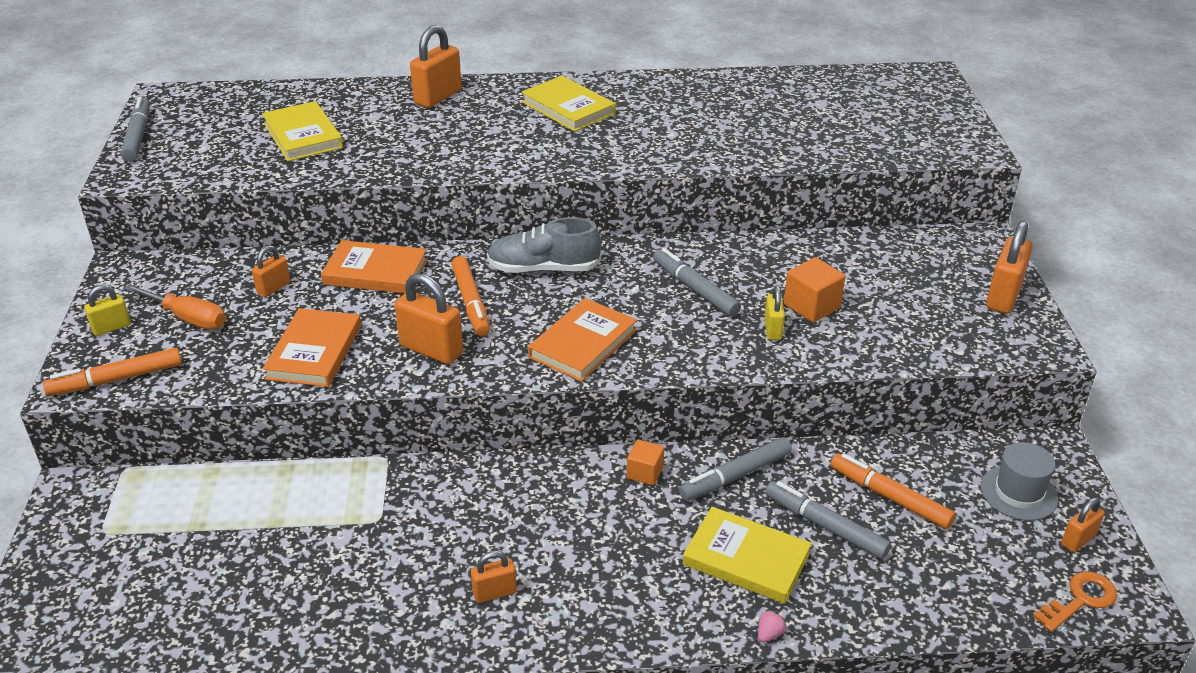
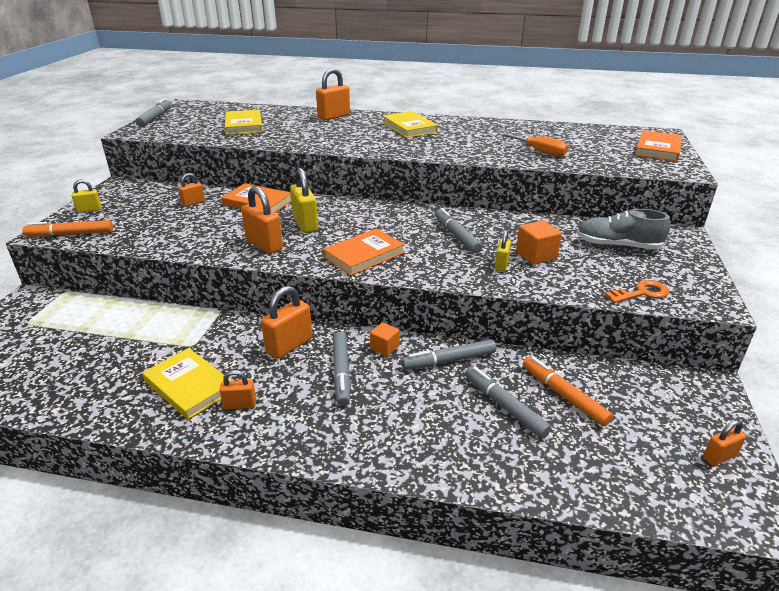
camera: 15 degrees right, 5 degrees down
orange screwdriver [124,284,226,329] -> orange screwdriver moved to [499,133,568,157]
orange book [263,308,361,387] -> orange book moved to [635,130,682,162]
orange marker [451,256,490,336] -> yellow padlock [290,168,318,233]
grey shoe [487,217,601,273] -> grey shoe moved to [577,209,670,250]
yellow book [683,507,812,604] -> yellow book moved to [142,348,232,419]
pink strawberry [758,609,787,642] -> none
grey hat [980,442,1058,521] -> none
orange padlock [986,221,1033,314] -> orange padlock moved to [261,286,312,359]
orange key [1033,572,1117,632] -> orange key moved to [605,280,669,303]
none -> grey marker [333,332,351,406]

